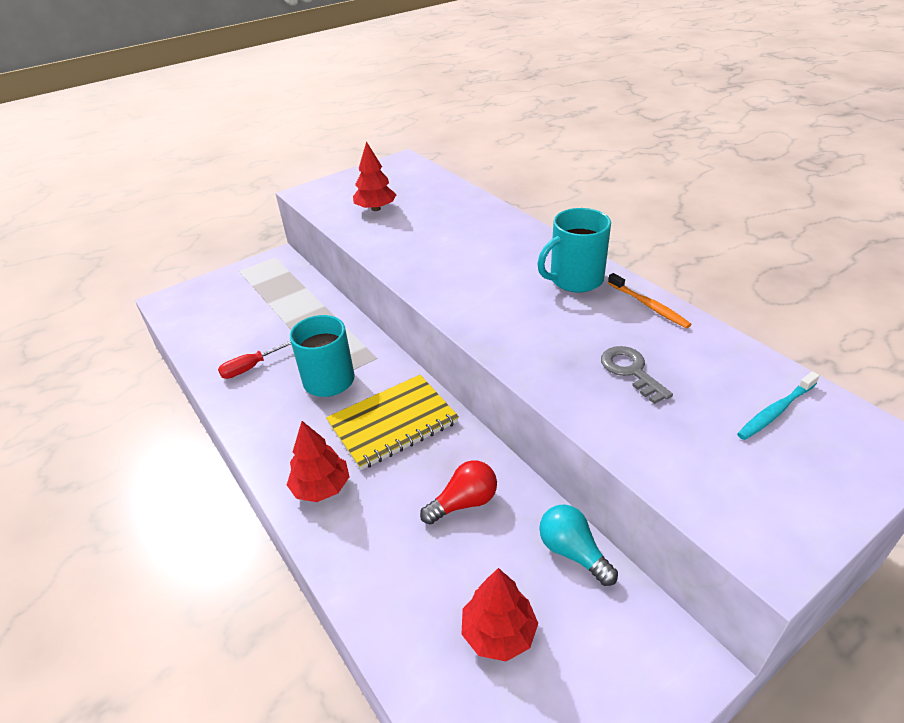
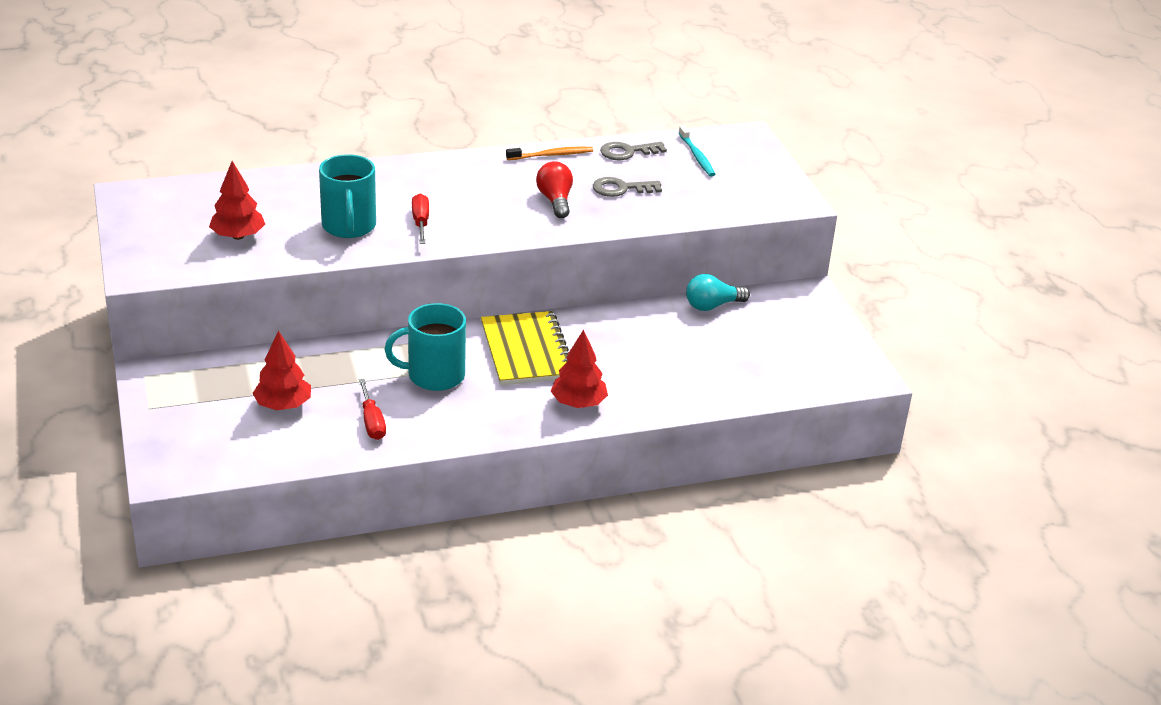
camera: 75 degrees left, 5 degrees down
red light bulb [420,460,497,525] -> red light bulb moved to [536,161,573,218]
red tree [461,568,538,661] -> red tree moved to [252,330,311,410]
turquoise mug [537,208,611,292] -> turquoise mug moved to [319,154,376,238]
none -> red screwdriver [412,193,429,244]
none -> grey key [600,142,667,160]

